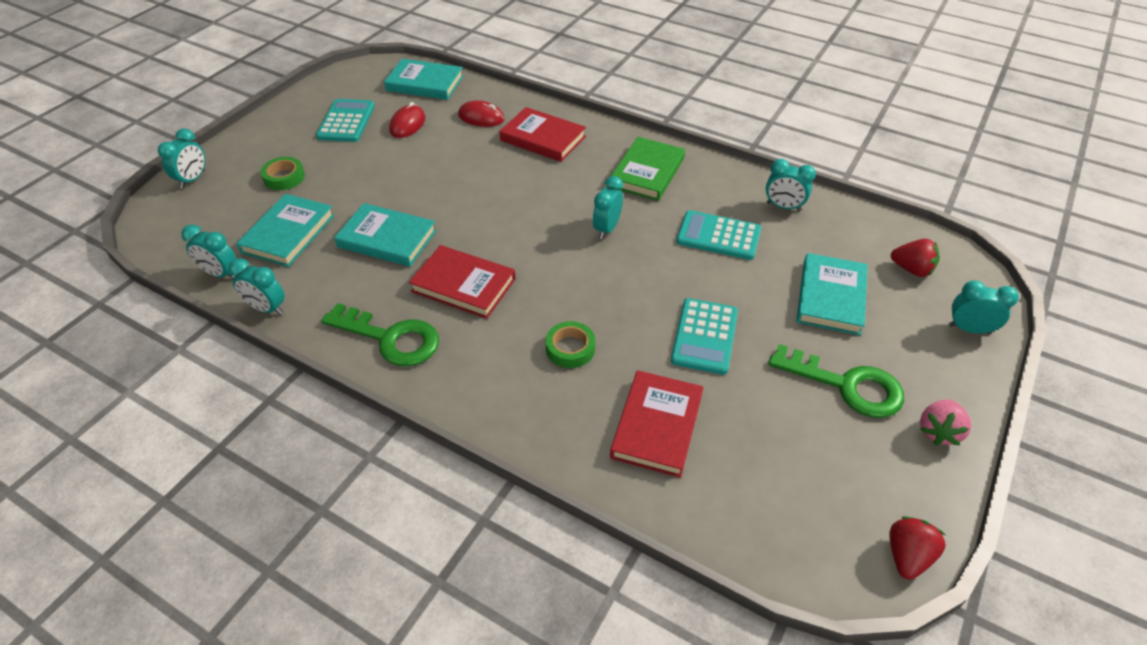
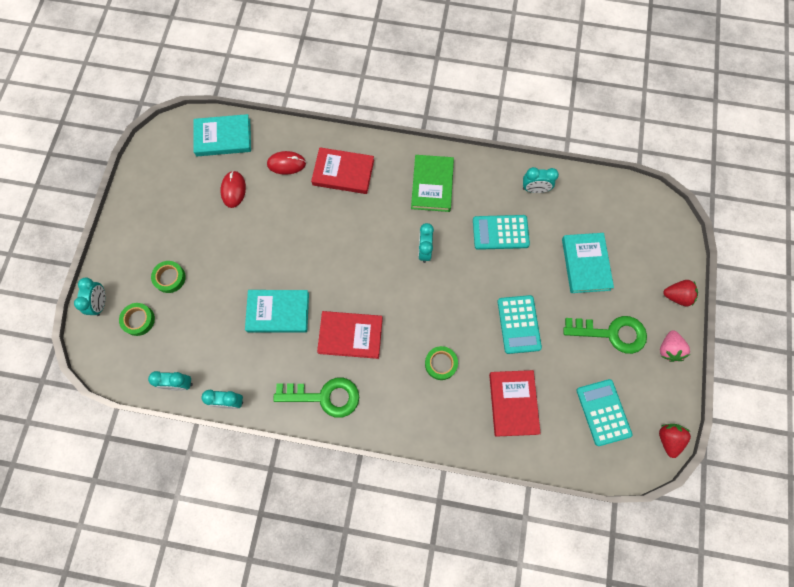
camera: 20 degrees left, 25 degrees up
turquoise book [236,194,335,267] -> none
turquoise calculator [316,99,375,142] -> turquoise calculator moved to [576,379,632,446]
red strawberry [891,239,940,277] -> red strawberry moved to [663,280,698,307]
turquoise clock [949,280,1019,334] -> none
none -> green tape [119,303,155,336]

